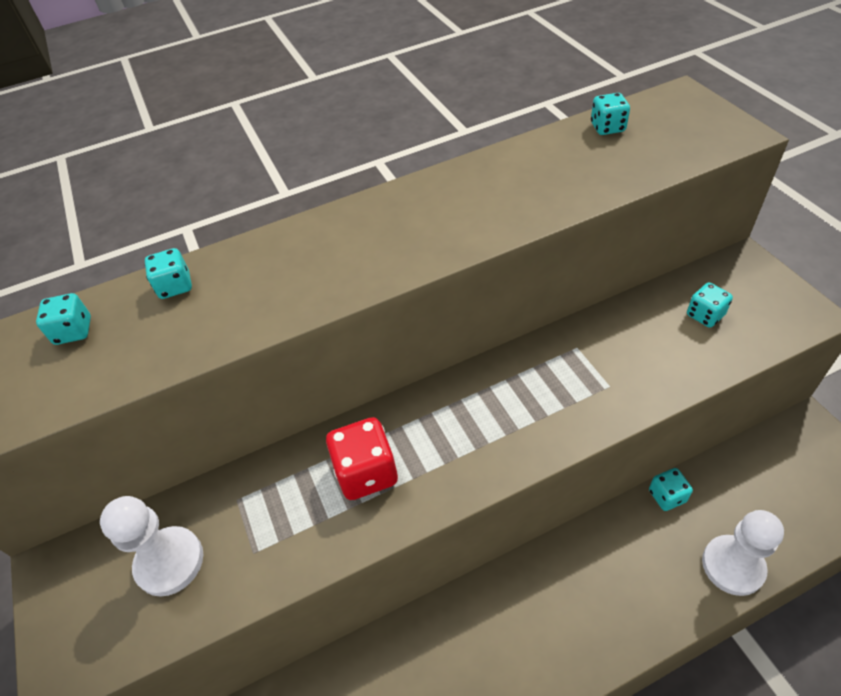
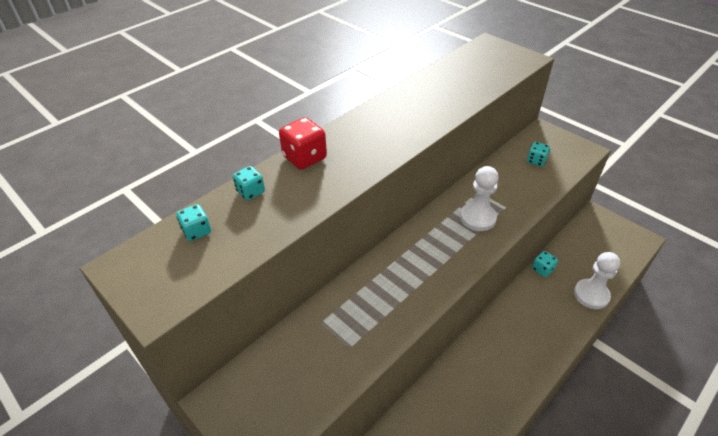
camera: 25 degrees left, 5 degrees down
white pawn [100,496,203,596] -> white pawn moved to [460,166,499,231]
red dice [326,417,398,500] -> red dice moved to [279,117,327,170]
turquoise dice [591,93,630,135] -> none

